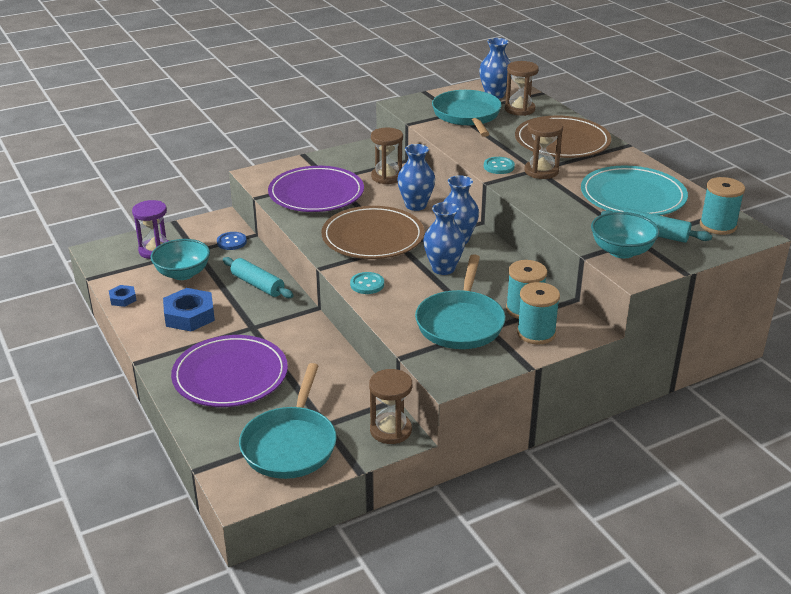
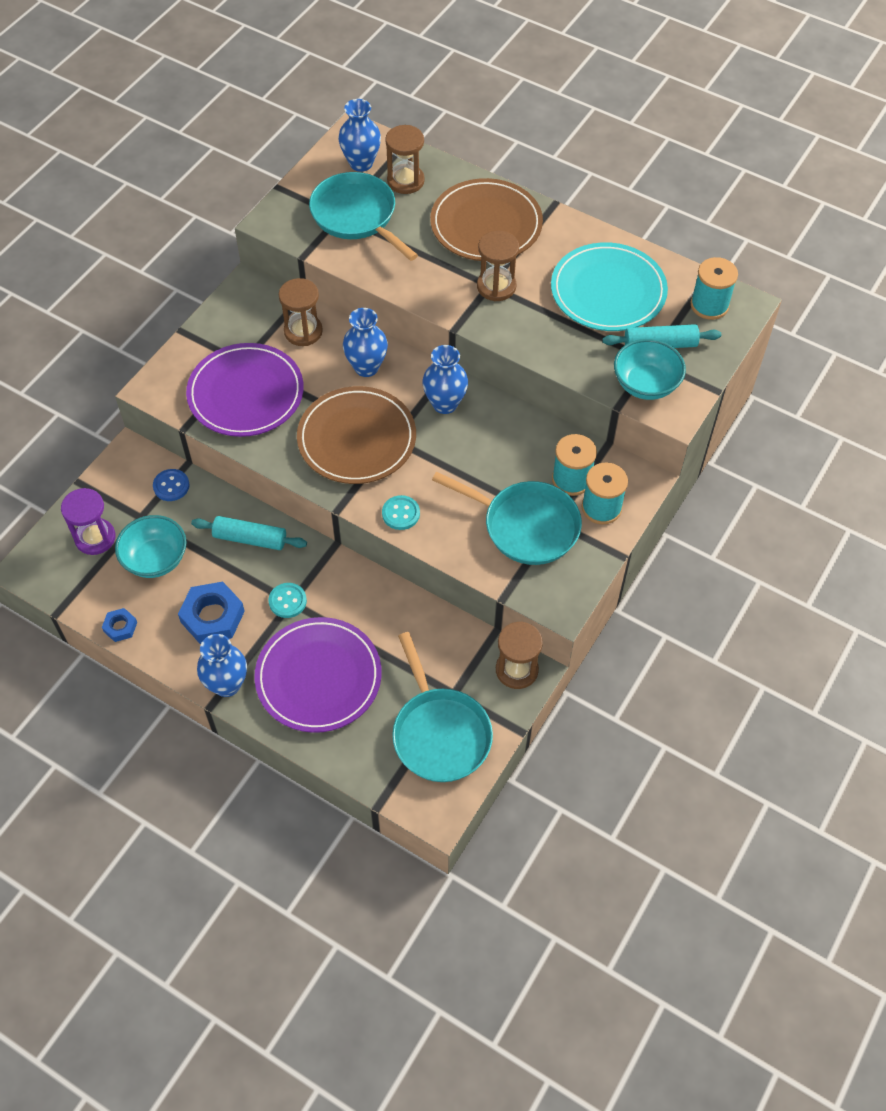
camera: 30 degrees left, 25 degrees up
turquoise pan [415,254,506,349] -> turquoise pan turned 45 degrees counterclockwise [432,472,582,565]
blue vase [423,202,465,275] -> blue vase moved to [197,634,247,697]
turquoise button [484,157,515,174] -> turquoise button moved to [269,583,307,618]

